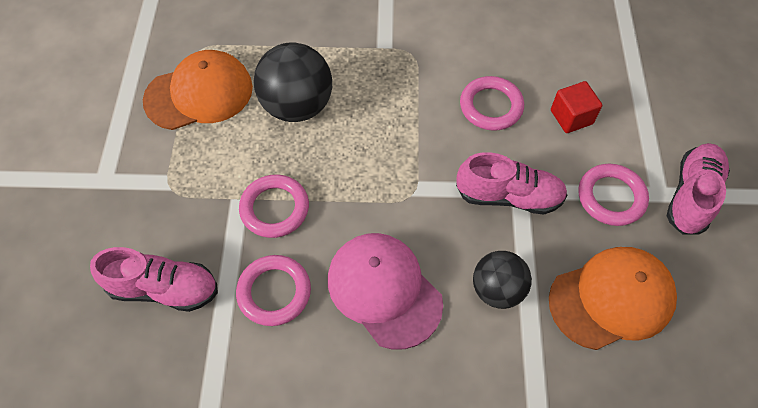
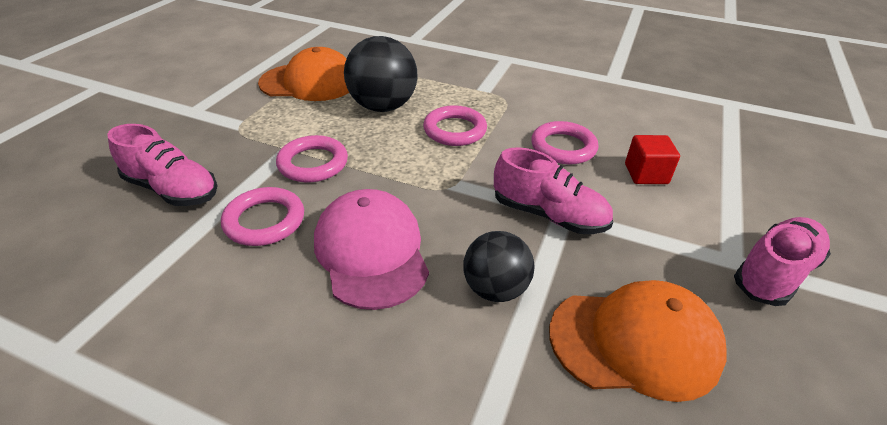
camera: 20 degrees right, 20 degrees down
pink ring [578,164,649,226] -> pink ring moved to [423,105,487,146]

